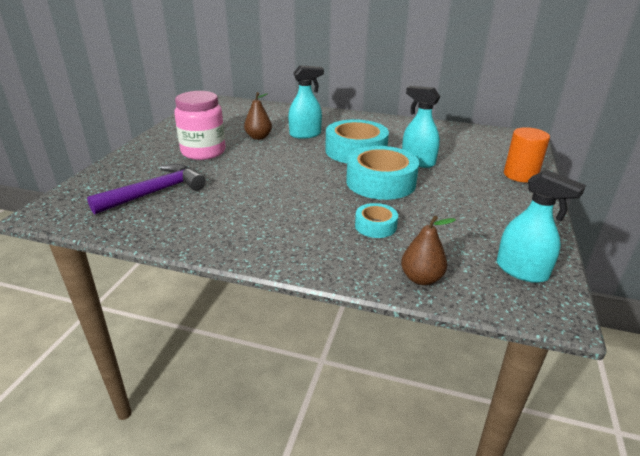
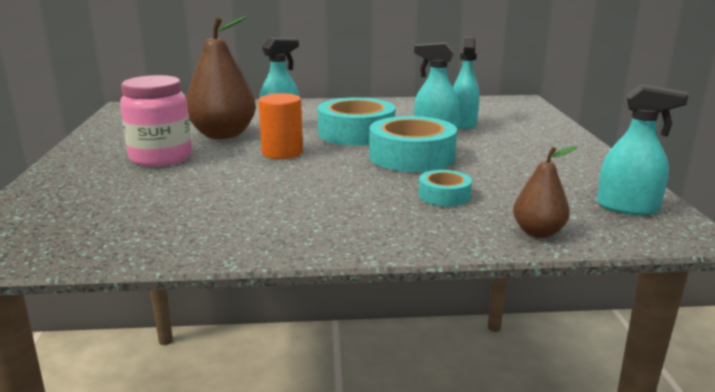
camera: 20 degrees left, 10 degrees down
purple hammer [87,164,206,214] -> none
brown pear [244,92,272,140] -> brown pear [186,16,256,139], size x1.88
orange cylinder [504,127,550,182] -> orange cylinder moved to [258,93,303,159]
none -> turquoise spray bottle [453,37,480,129]

